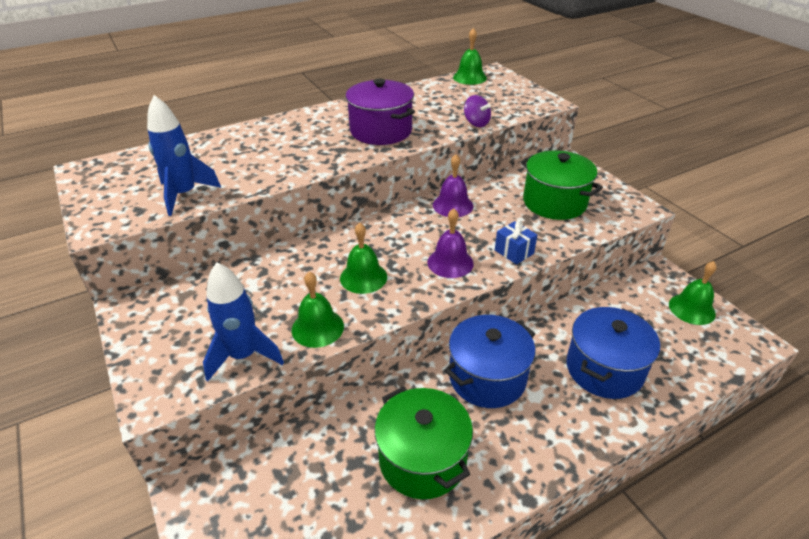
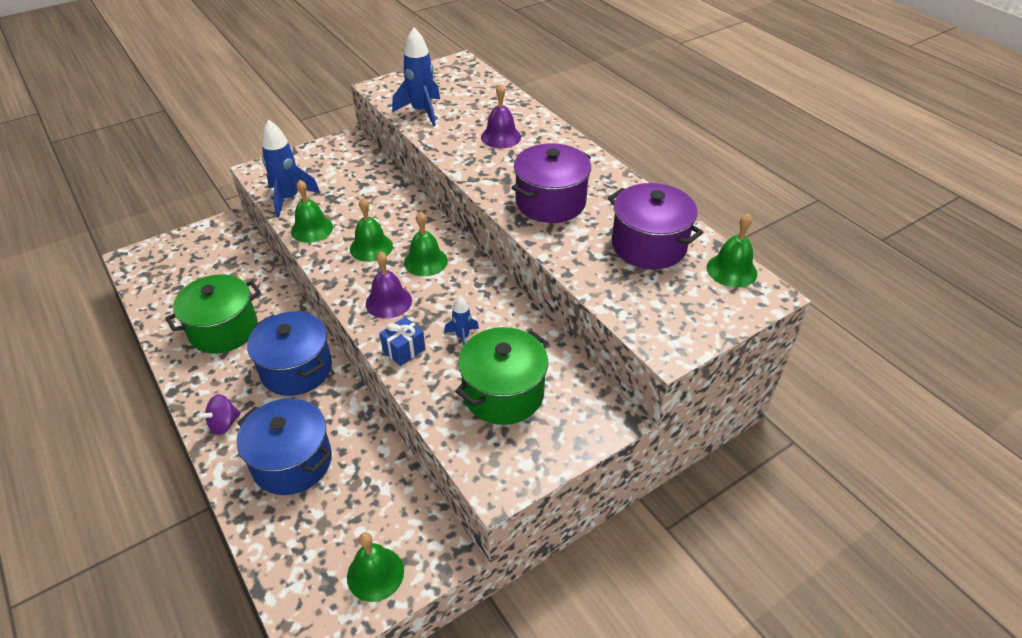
camera: 85 degrees right, 5 degrees up
purple bell [433,154,473,217] -> purple bell moved to [481,84,521,148]
purple spinning top [464,95,491,127] -> purple spinning top moved to [197,394,241,435]
none -> green bell [404,211,448,276]
none -> blue rocket [444,296,479,346]
none -> purple pot [608,183,703,269]

